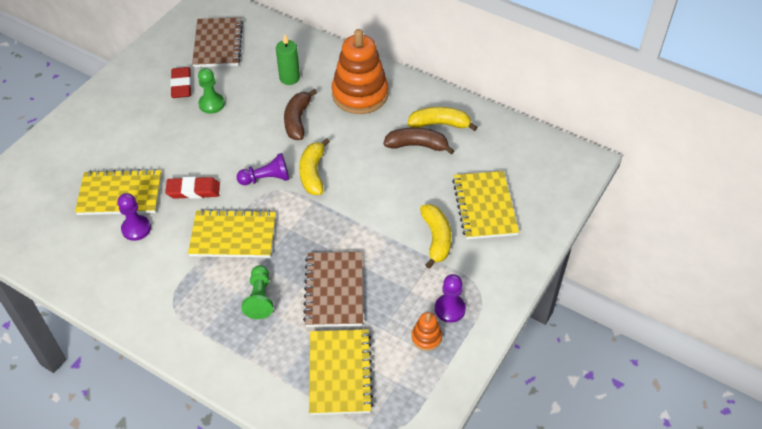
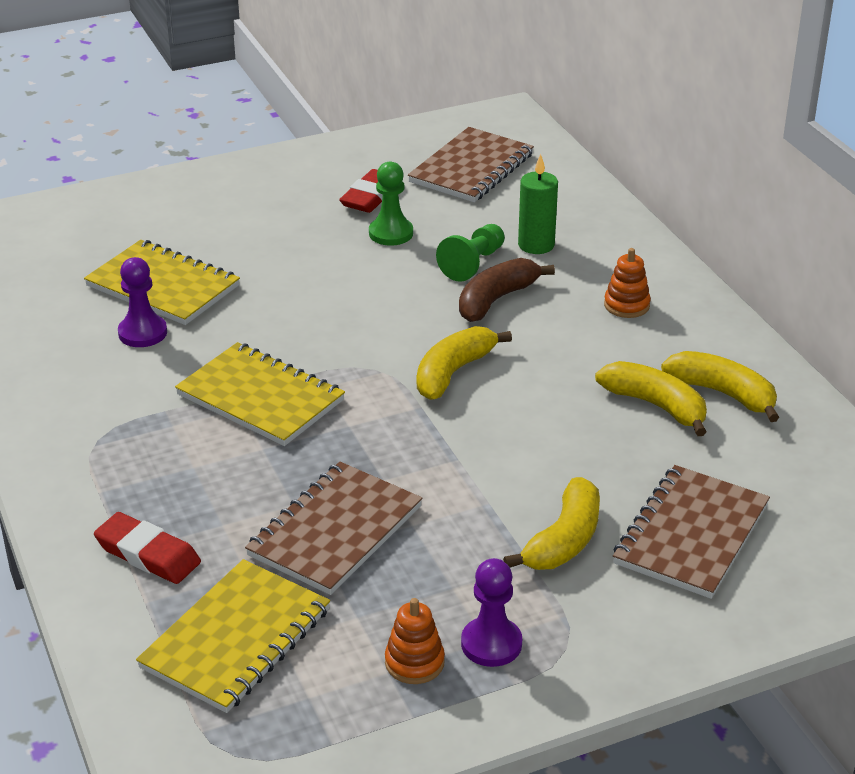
camera: 35 degrees right, 15 degrees down
red eraser [165,177,220,199] -> red eraser moved to [94,512,201,584]
purple pawn [237,153,289,185] -> none
green pawn [241,265,273,319] -> green pawn moved to [436,224,505,282]
orange stacking toy [332,29,388,114] -> orange stacking toy [604,248,651,318], size x0.44
brown banana [383,128,454,155] -> yellow banana [595,361,707,436]
yellow notebook [452,171,519,239] -> brown notebook [613,465,770,599]

